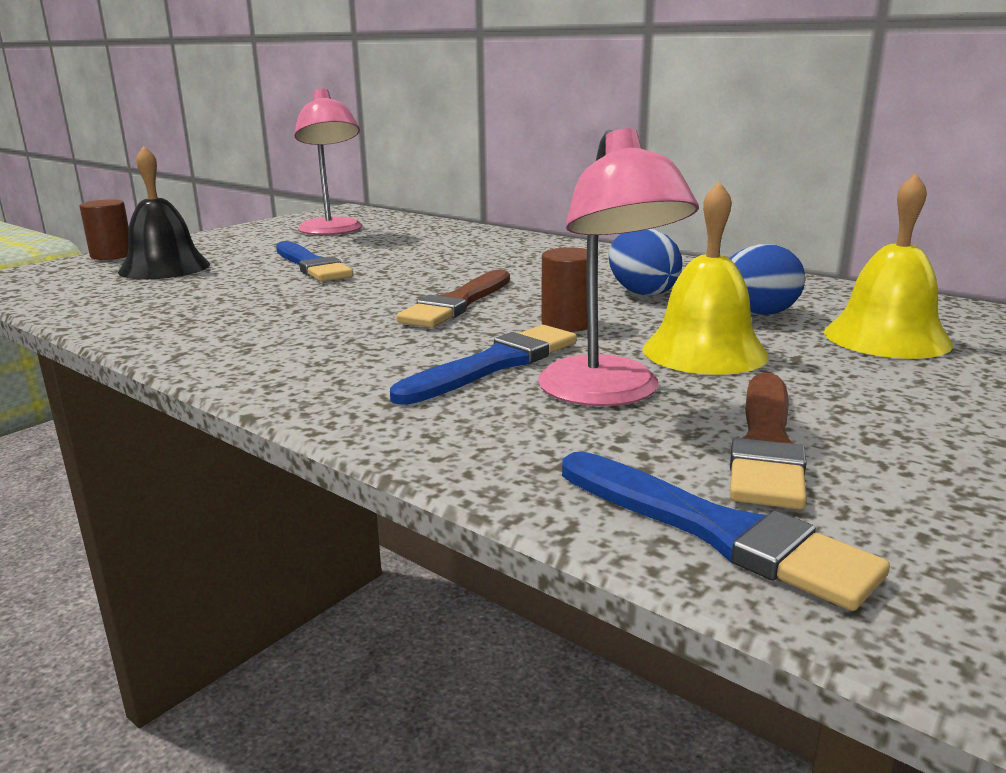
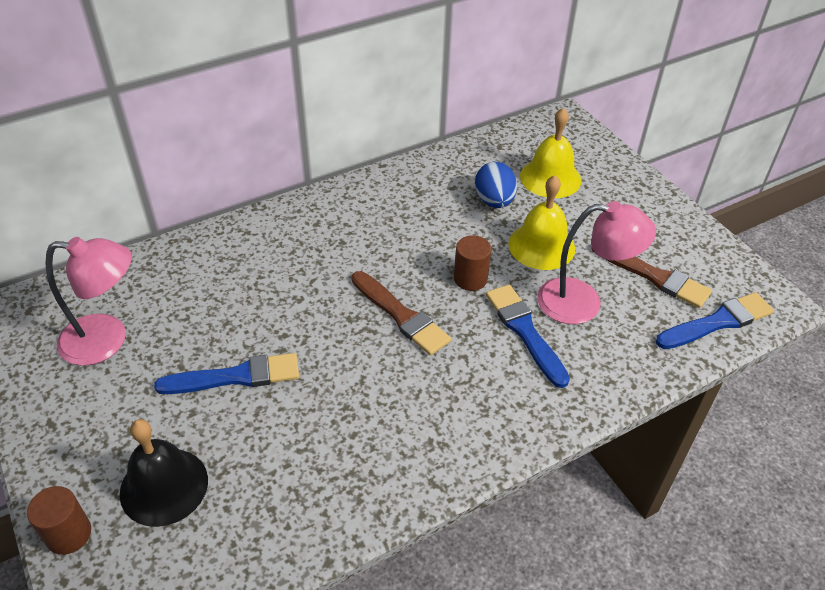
camera: 70 degrees left, 25 degrees up
blue egg [609,229,683,296] -> none

